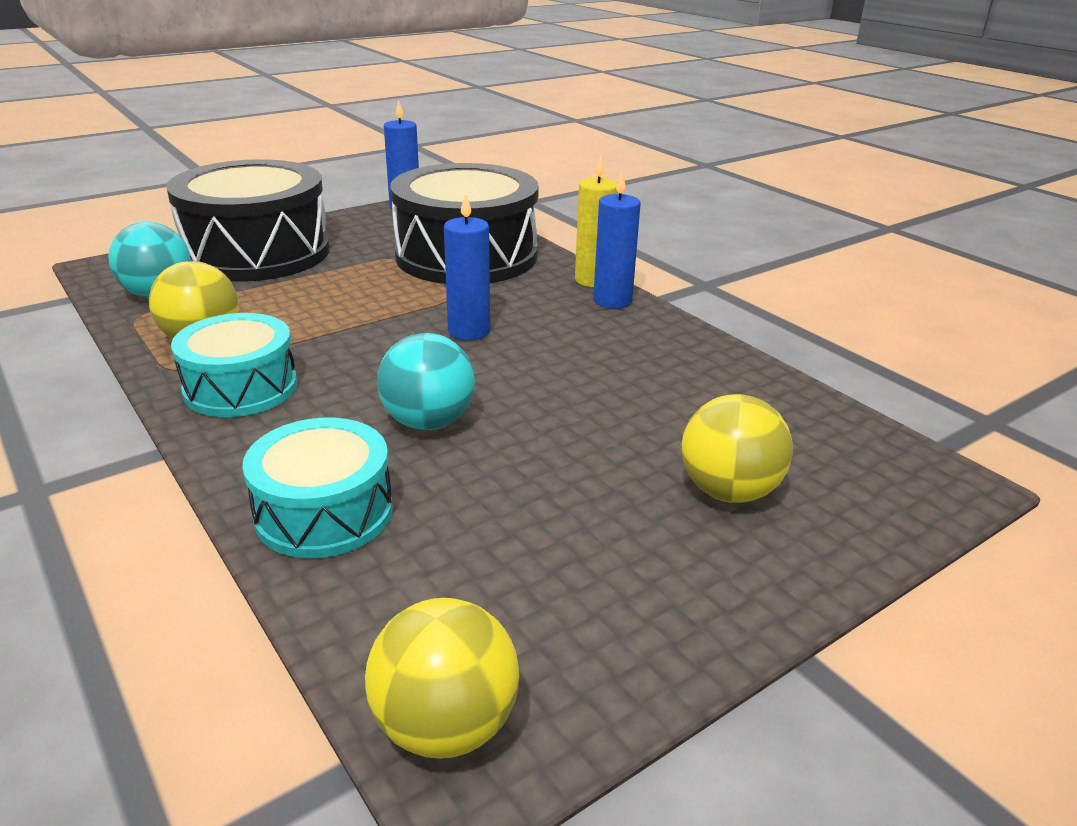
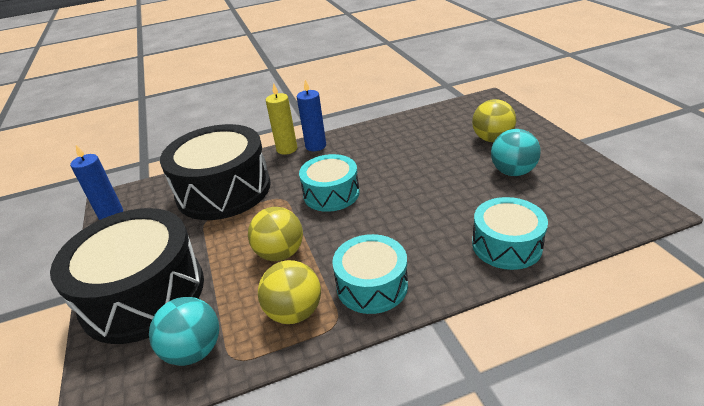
camera: 70 degrees left, 5 degrees up
yellow ball [365,598,519,759] -> yellow ball moved to [248,207,303,261]
turquoise ball [377,333,475,430] -> turquoise ball moved to [491,129,541,176]
blue candle [444,193,490,340] -> turquoise drum [299,154,360,212]

